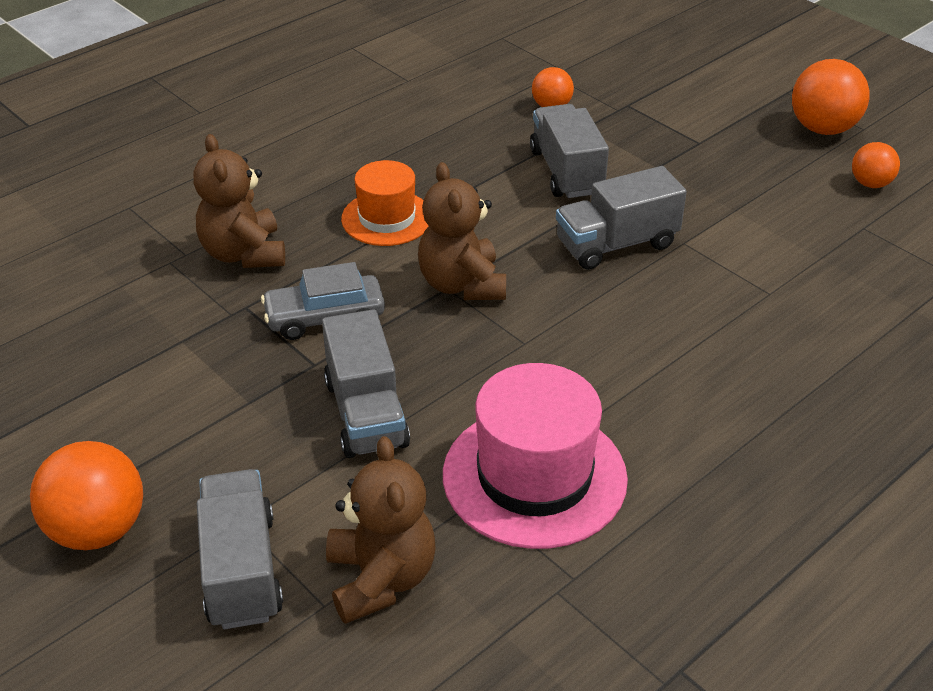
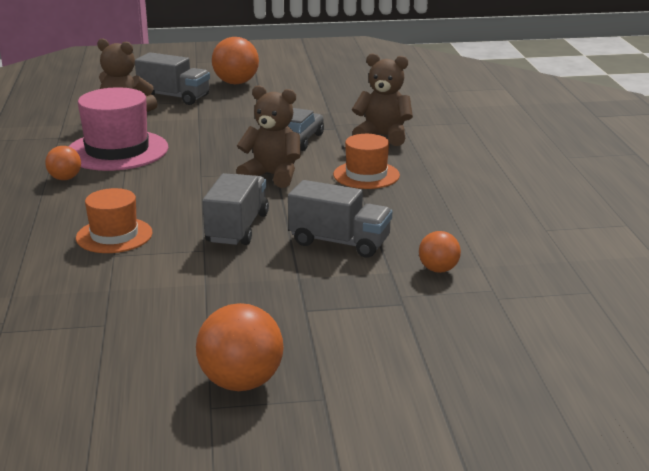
camera: 125 degrees right, 15 degrees down
grey truck [322,309,410,458] -> none
orange ball [852,142,900,188] -> orange ball moved to [45,146,81,180]
none -> orange hat [76,188,153,253]

